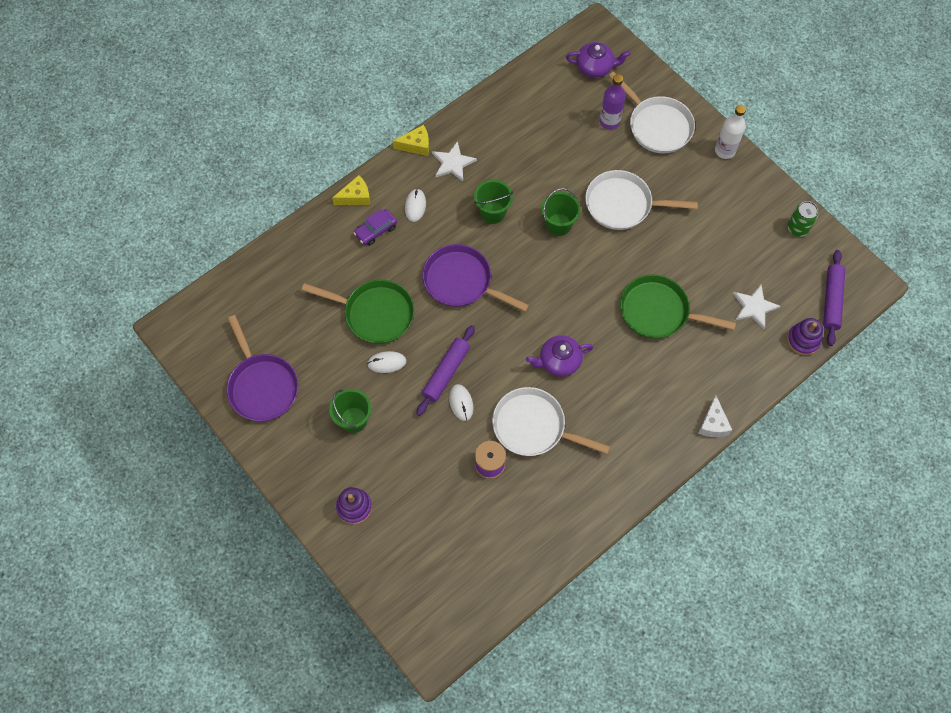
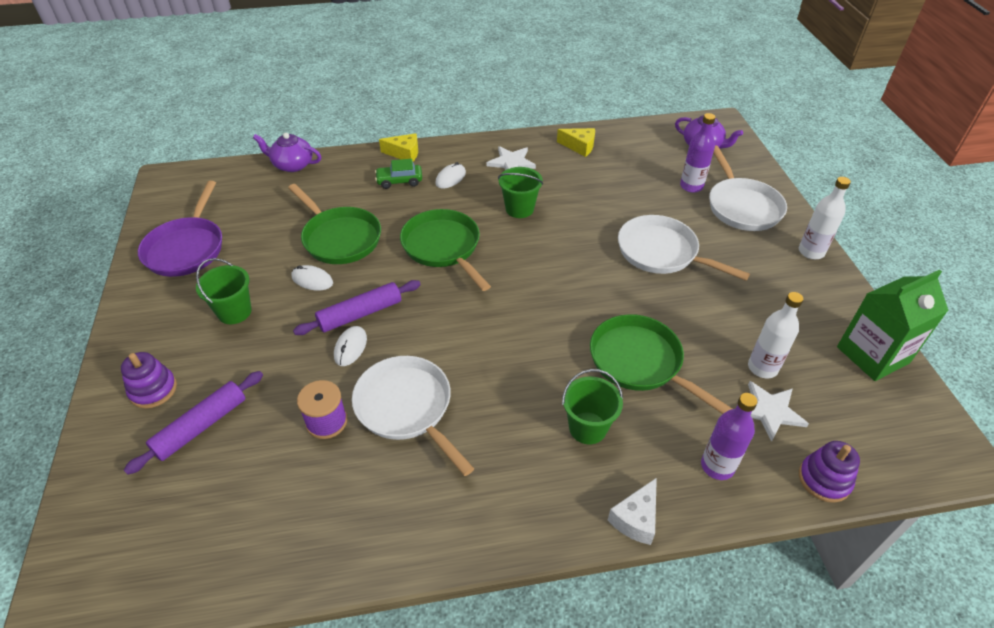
camera: 30 degrees right, 20 degrees down
purple car [354,209,397,246] -> green car [375,159,422,189]
yellow cheese [393,125,429,156] -> yellow cheese moved to [557,128,595,157]
purple pan [422,244,529,312] -> green pan [400,209,491,291]
purple teapot [526,335,593,377] -> purple teapot moved to [253,133,322,172]
green bucket [542,188,581,236] -> green bucket moved to [562,369,623,444]
green can [787,201,818,237] -> green carton [837,270,949,381]
purple rolling pin [823,250,845,346] -> purple rolling pin moved to [124,371,263,475]
none -> purple bottle [701,393,757,480]
none -> white bottle [748,292,804,379]

